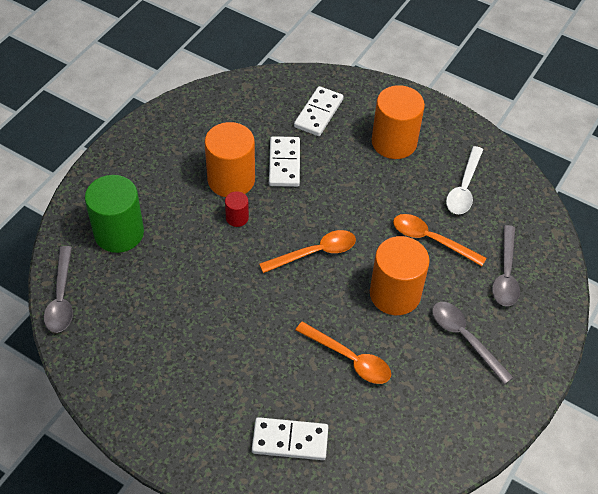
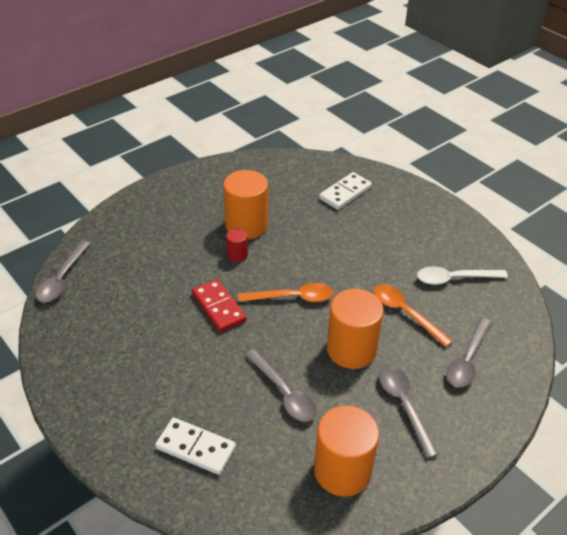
camera: 20 degrees right, 10 degrees down
green cylinder [85,175,144,253] -> none
white domino [269,136,300,187] -> none
orange spoon [295,321,391,384] -> grey spoon [245,349,317,422]
orange cylinder [372,85,425,159] -> orange cylinder moved to [314,405,379,496]
white spoon [446,146,483,214] -> white spoon turned 45 degrees clockwise [417,266,508,285]
none -> red domino [192,279,247,332]

